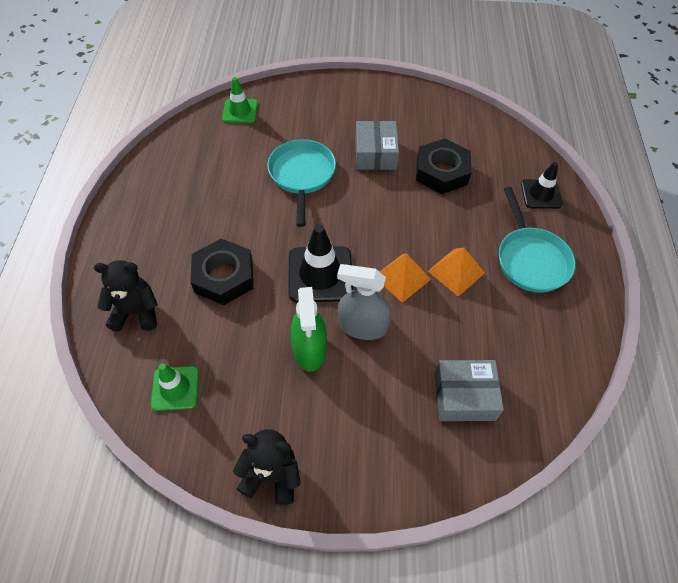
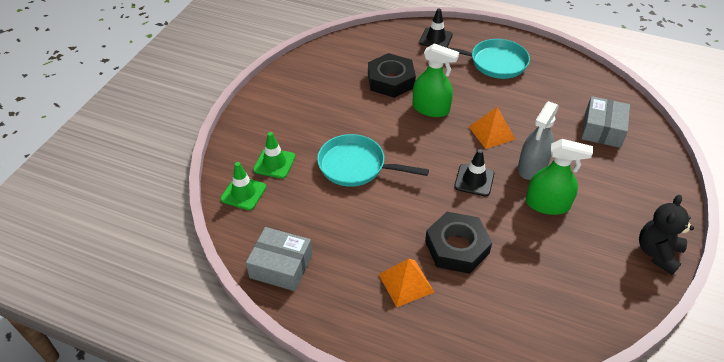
camera: 70 degrees left, 10 degrees down
black teddy bear [94,260,158,332] -> none
green traffic cone [151,363,199,411] -> green traffic cone moved to [253,132,295,179]
black traffic cone [288,224,353,302] -> black traffic cone [454,149,494,197], size x0.63
grey box [355,121,399,170] -> grey box moved to [246,227,312,291]
orange pyramid [428,248,485,297] -> orange pyramid moved to [379,259,434,307]
none -> green spray bottle [413,43,459,117]

